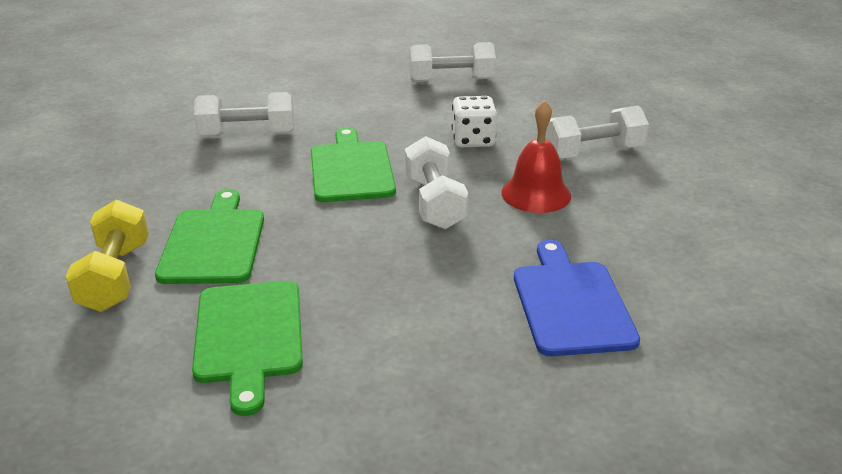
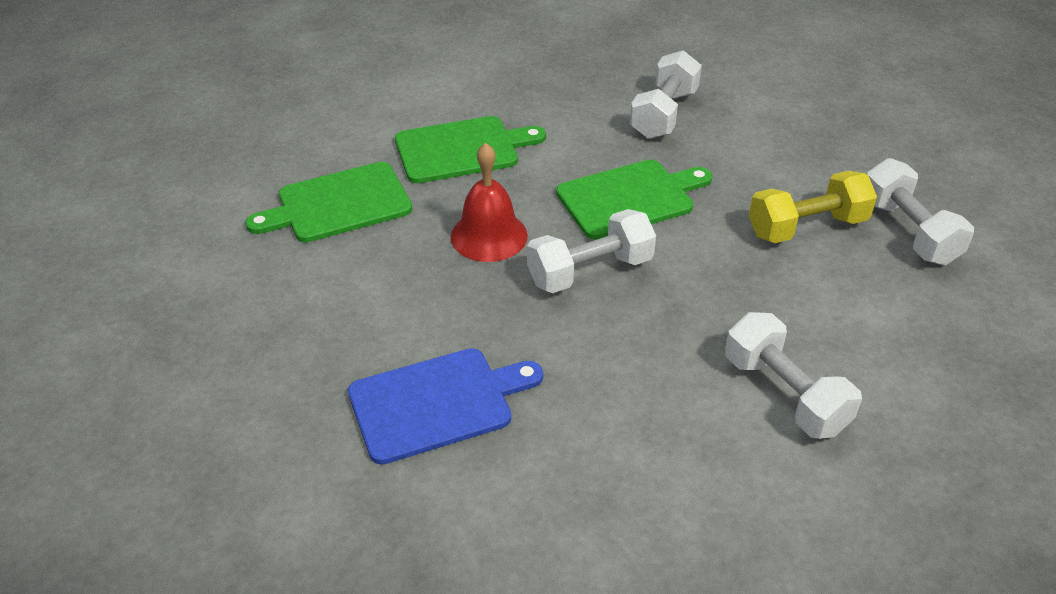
camera: 75 degrees right, 10 degrees up
yellow dumbbell [65,199,149,312] -> yellow dumbbell moved to [749,171,877,243]
white dumbbell [194,92,294,136] -> white dumbbell turned 45 degrees clockwise [630,50,702,139]
white dice [452,96,497,147] -> none
red bell [501,100,571,213] -> red bell moved to [451,143,528,262]

